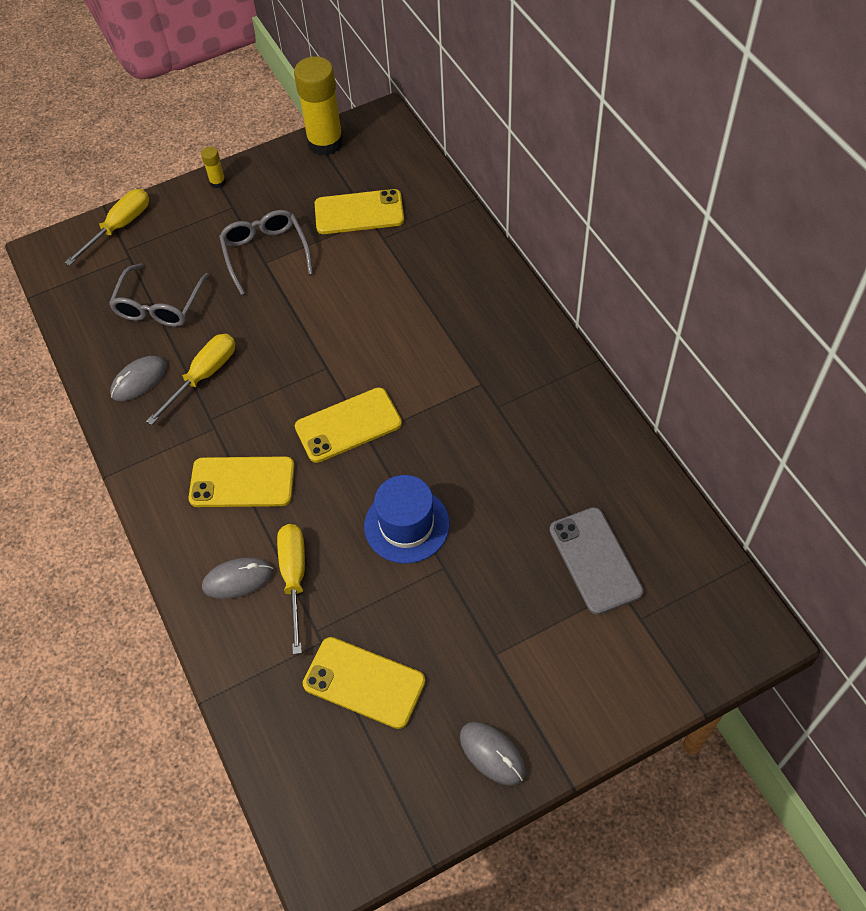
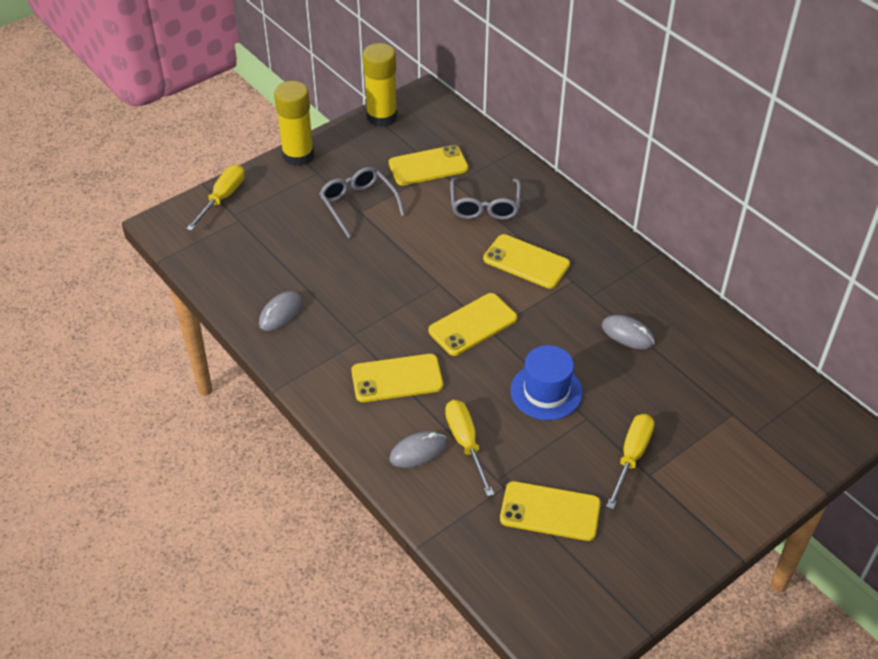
camera: 15 degrees left, 10 degrees down
grey glasses [109,263,209,327] -> grey glasses moved to [450,177,521,220]
yellow screwdriver [146,334,235,425] -> yellow screwdriver moved to [606,414,654,509]
yellow glue stick [201,147,226,188] -> yellow glue stick [274,81,314,166], size x2.30
grey mouse [460,722,526,786] -> grey mouse moved to [602,315,655,349]
grey phone [549,507,644,615] -> none
none -> yellow phone [483,234,570,289]

